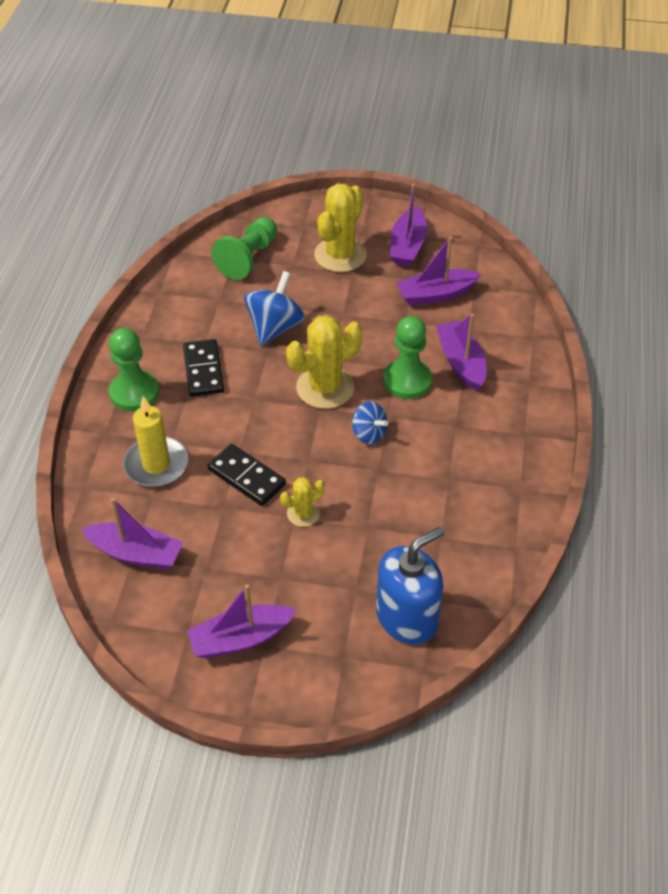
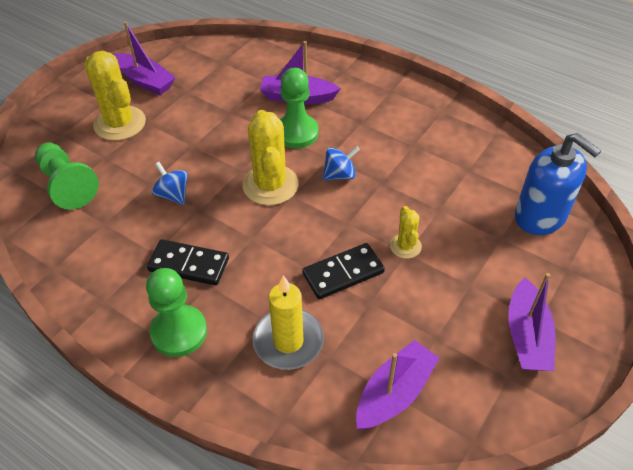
camera: 65 degrees left, 0 degrees up
blue spinning top [244,271,305,346] -> blue spinning top [152,162,188,205], size x0.62
blue soap dispenser [376,527,444,645] -> blue soap dispenser turned 150 degrees clockwise [515,133,601,235]
purple boat [396,236,481,306] -> none

